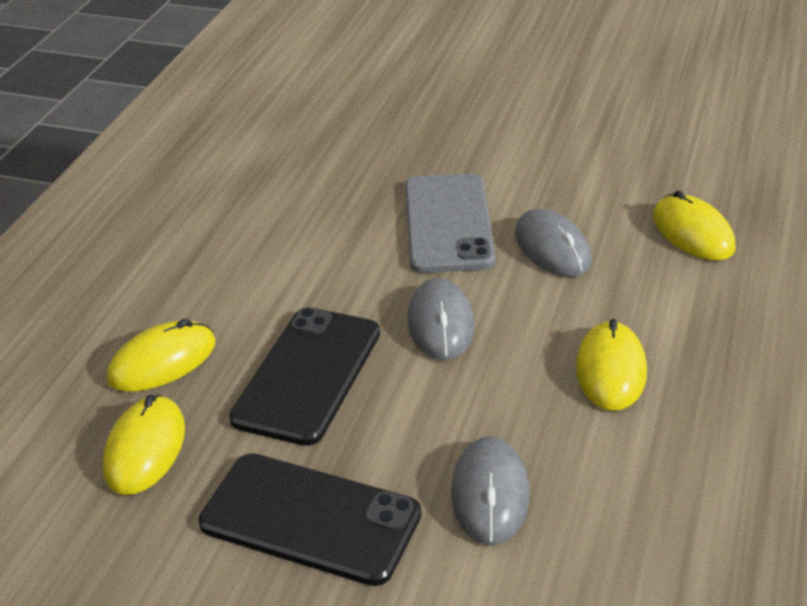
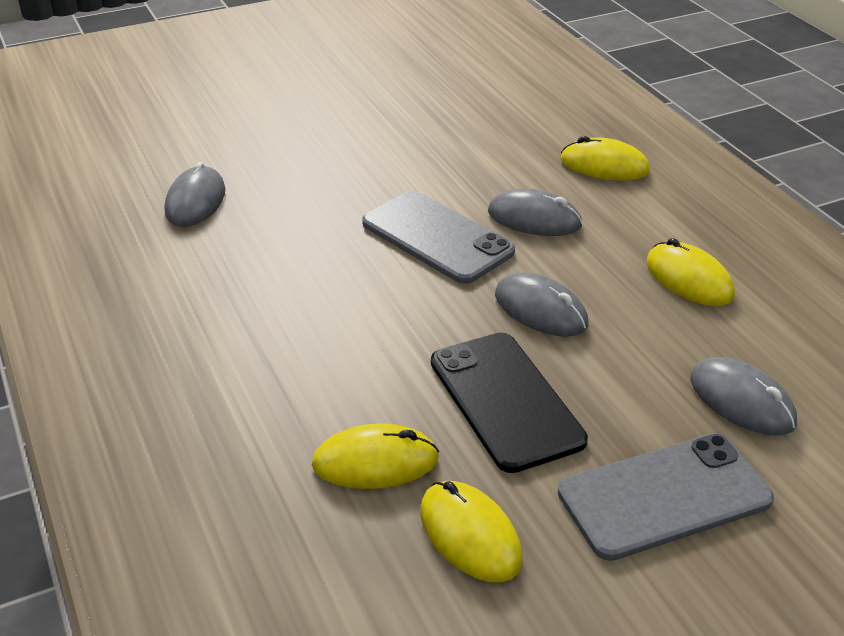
camera: 45 degrees left, 0 degrees up
yellow mouse [107,319,216,392] -> yellow mouse turned 75 degrees clockwise [312,423,439,489]
black phone [199,453,421,586] -> grey phone [558,434,774,561]
none -> grey mouse [165,162,225,227]

